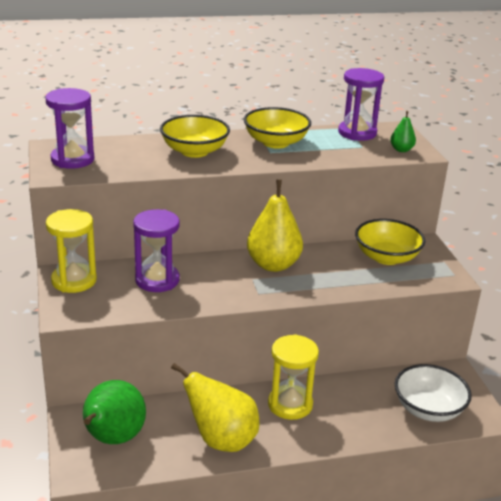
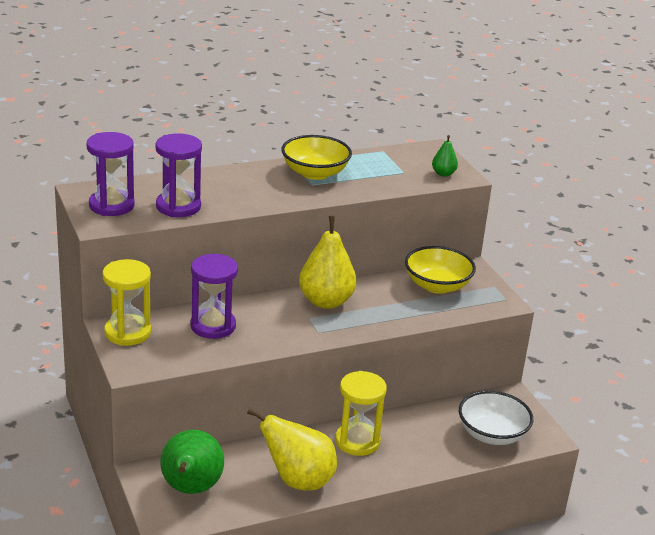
camera: 10 degrees left, 0 degrees up
yellow bowl [160,115,230,158] -> none
purple hourglass [338,68,384,141] -> purple hourglass moved to [156,134,202,217]

